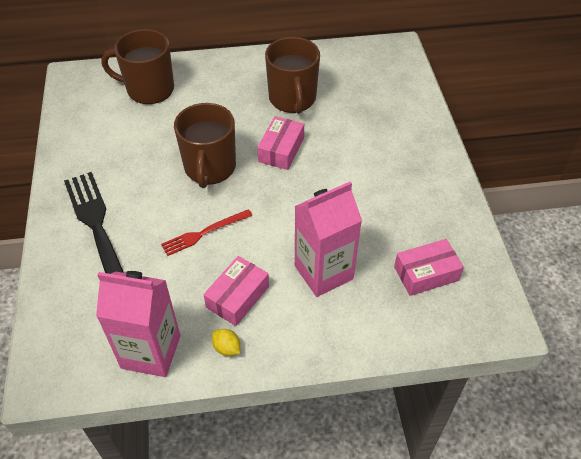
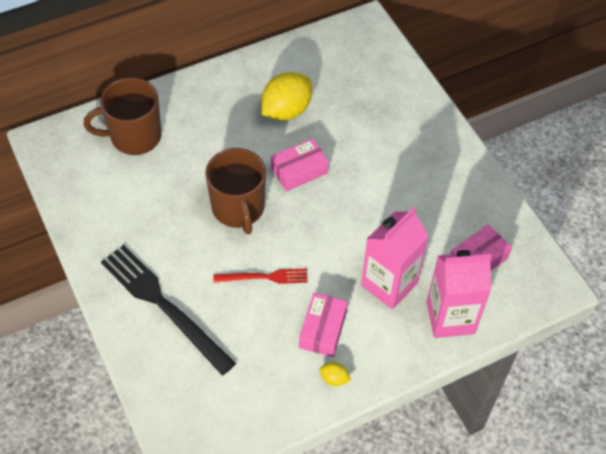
camera: 20 degrees left, 5 degrees up
pink carton [96,271,180,377] -> pink carton moved to [426,250,492,338]
red fork [161,209,252,256] -> red fork turned 135 degrees counterclockwise [214,268,308,284]
pink box [257,116,304,170] -> pink box turned 60 degrees clockwise [271,138,329,191]
brown mug [265,37,320,114] -> yellow lemon [262,72,312,120]

